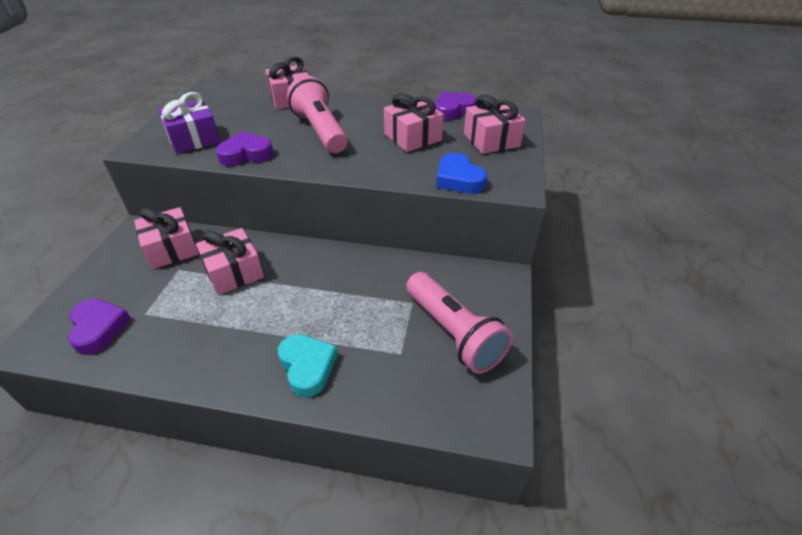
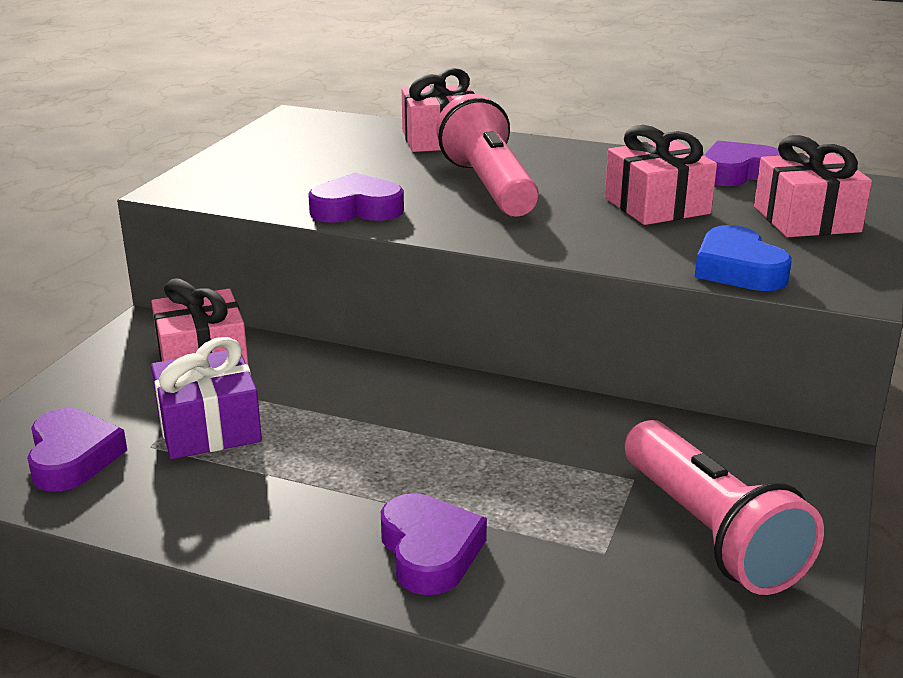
camera: 10 degrees right, 15 degrees down
purple gift [158,92,220,154] -> purple gift moved to [151,337,262,459]
pink gift [196,228,264,295] -> none
turquoise heart [278,334,338,397] -> purple heart [381,493,487,595]

